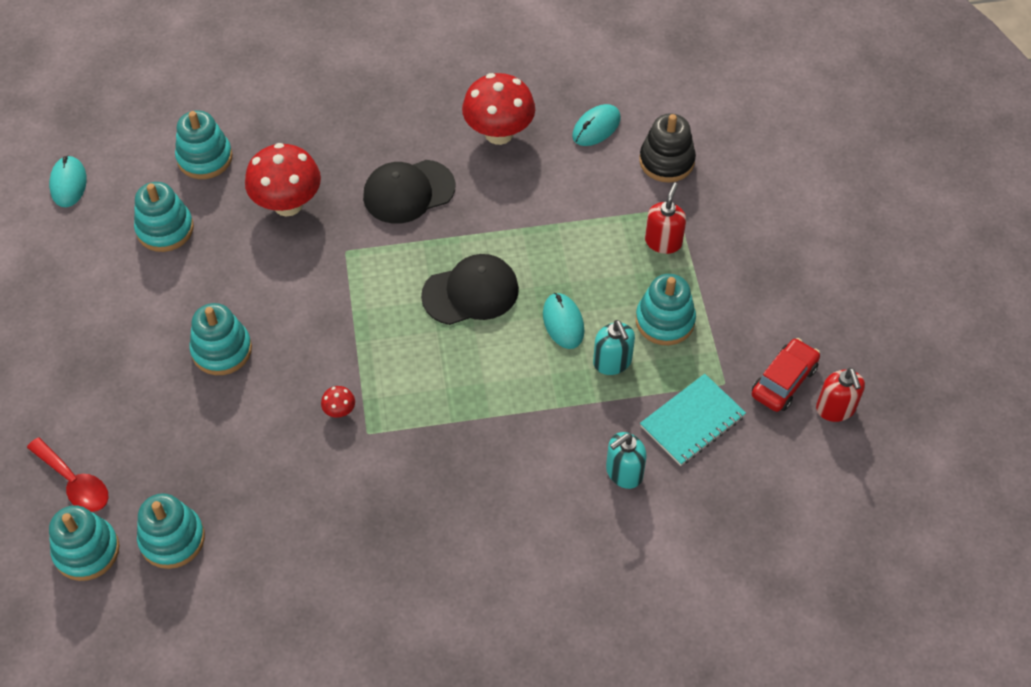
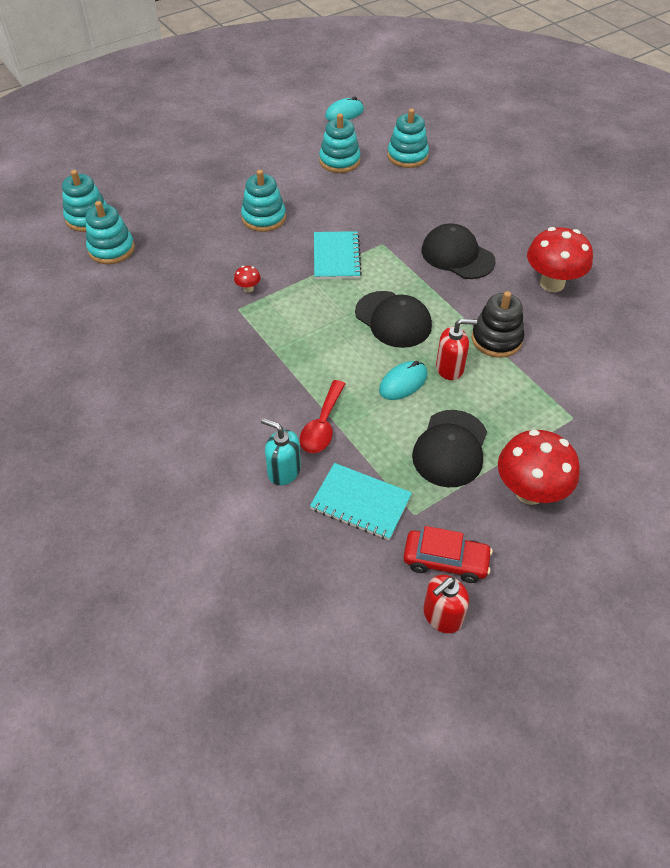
camera: 65 degrees right, 5 degrees down
red spoon [27,437,109,512] -> red spoon moved to [300,380,345,453]
red mushroom [245,143,321,216] -> red mushroom moved to [498,430,580,505]
turquoise mouse [572,104,621,146] -> none
turquoise soap dispenser [593,320,635,375] -> none
turquoise stacking toy [636,274,696,345] -> black cap [412,410,487,487]
black stacking toy [639,114,696,183] -> black stacking toy moved to [472,291,524,358]
red soap dispenser [645,183,686,254] -> red soap dispenser moved to [436,319,477,380]
none -> turquoise notebook [314,231,362,279]

